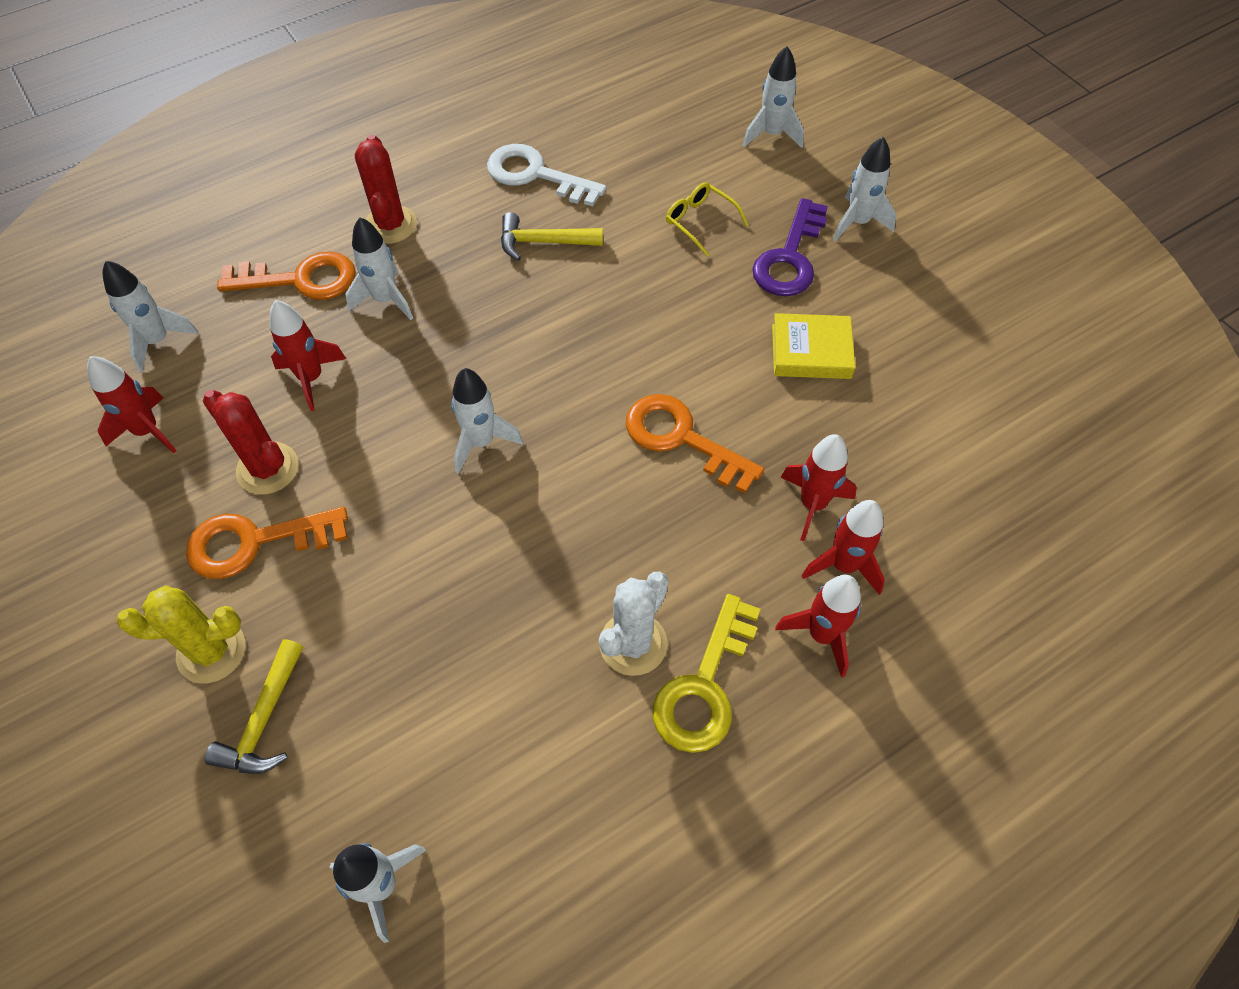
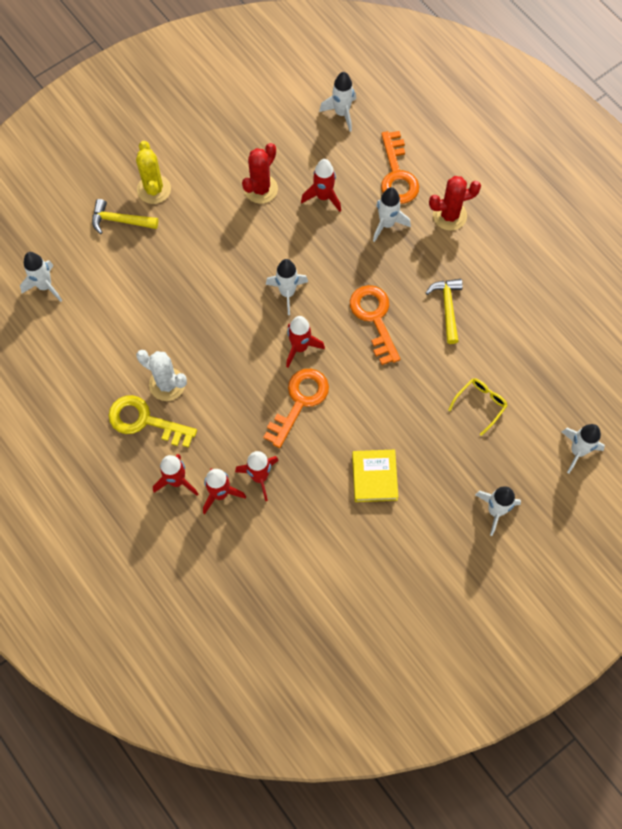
camera: 85 degrees right, 10 degrees up
red rocket [87,356,177,453] -> red rocket moved to [286,316,325,367]
orange key [186,507,348,579] -> orange key moved to [350,285,400,365]
white key [487,144,606,207] -> none
purple key [752,198,828,296] -> none

